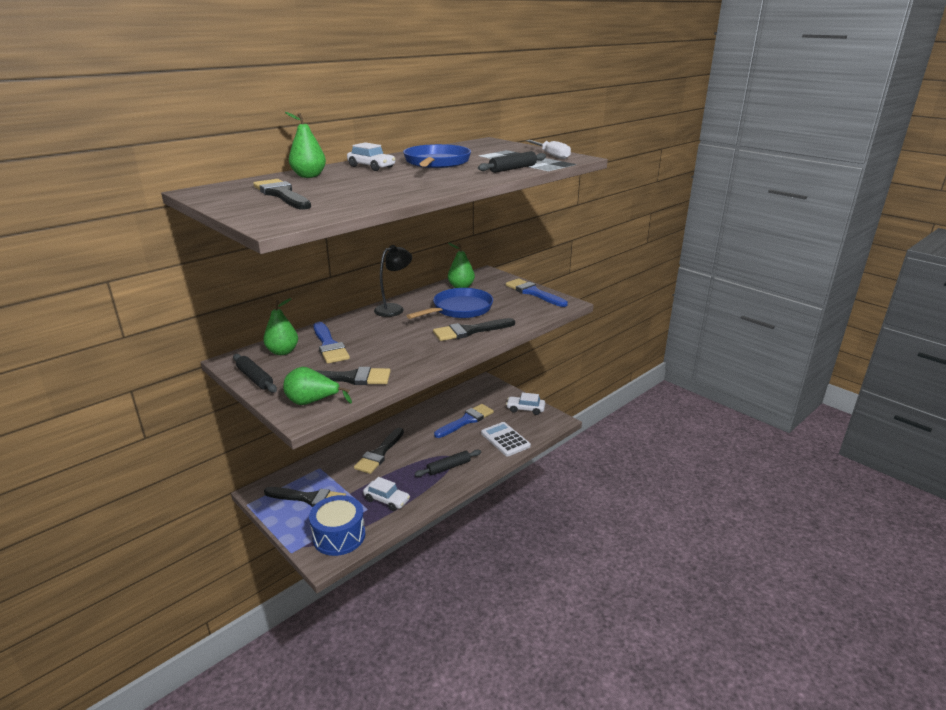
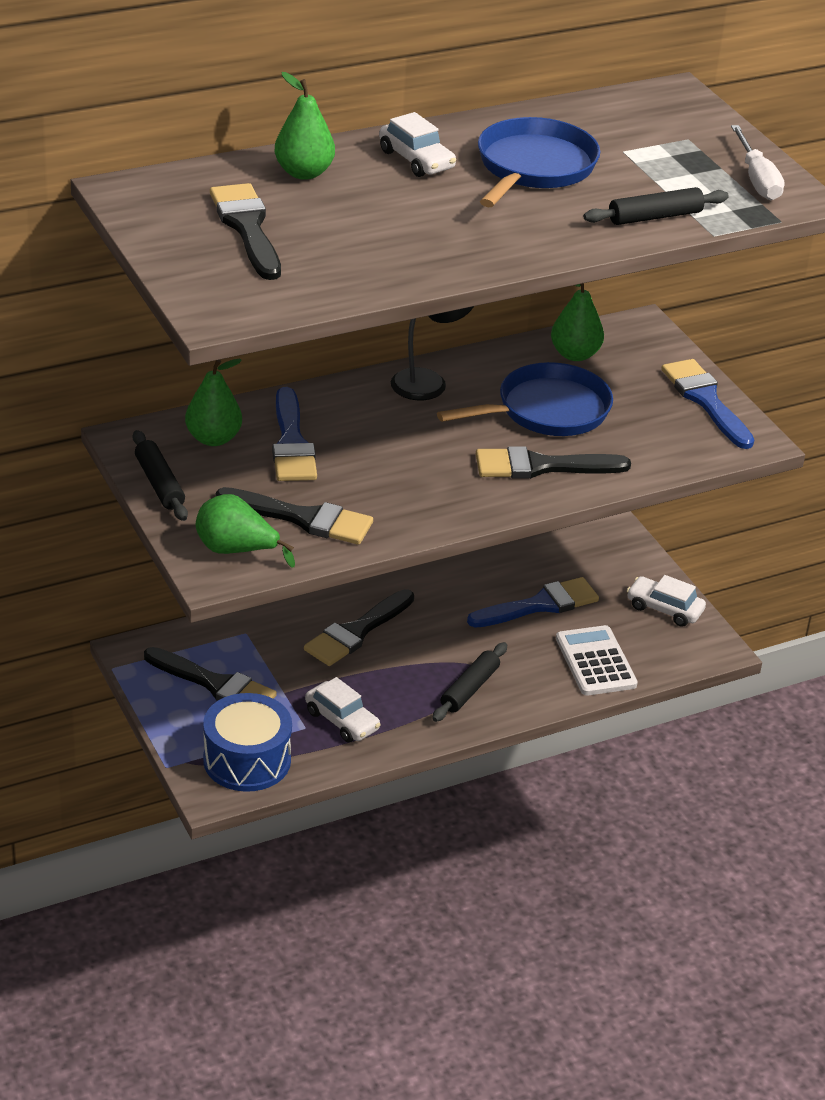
camera: 15 degrees right, 10 degrees up
black rolling pin [415,450,481,477] -> black rolling pin turned 45 degrees counterclockwise [432,642,507,722]

